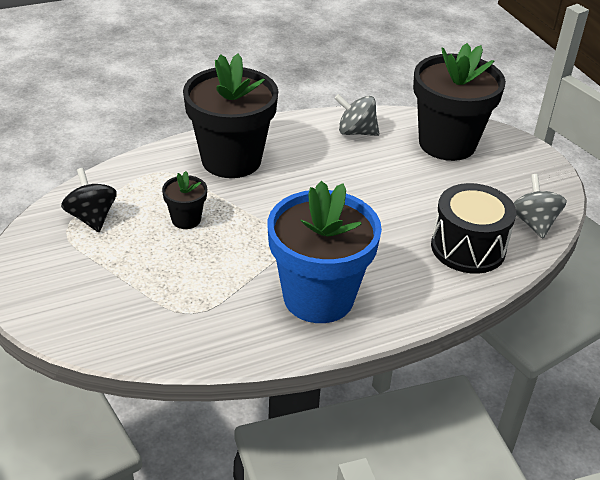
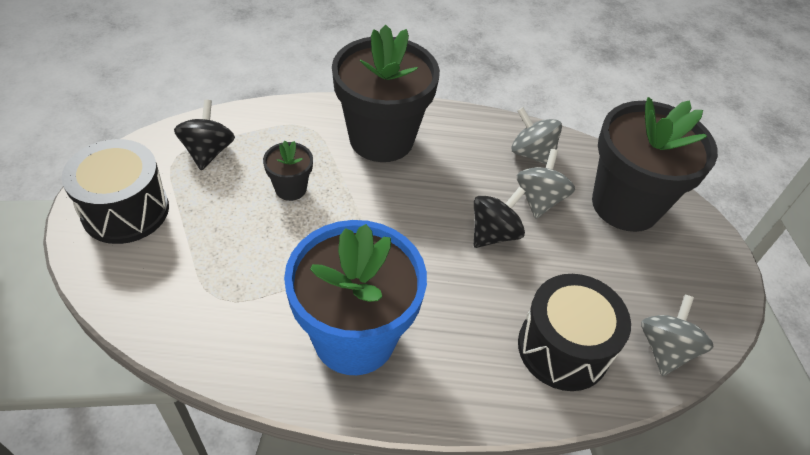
camera: 25 degrees right, 10 degrees up
none -> black drum [62,139,169,244]
none -> black spinning top [474,187,526,248]
none -> grey spinning top [517,149,575,219]

